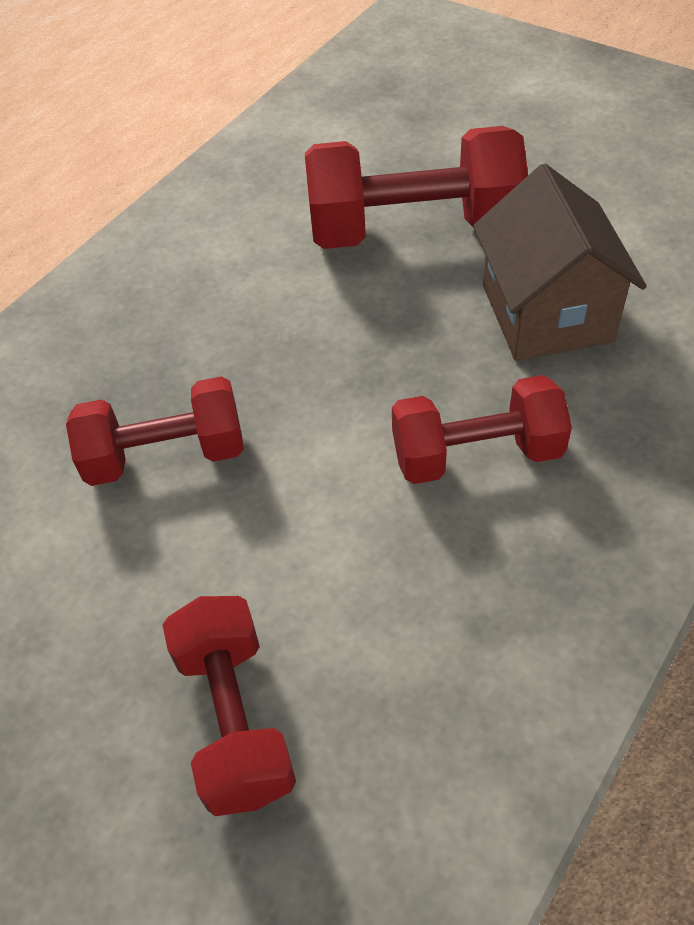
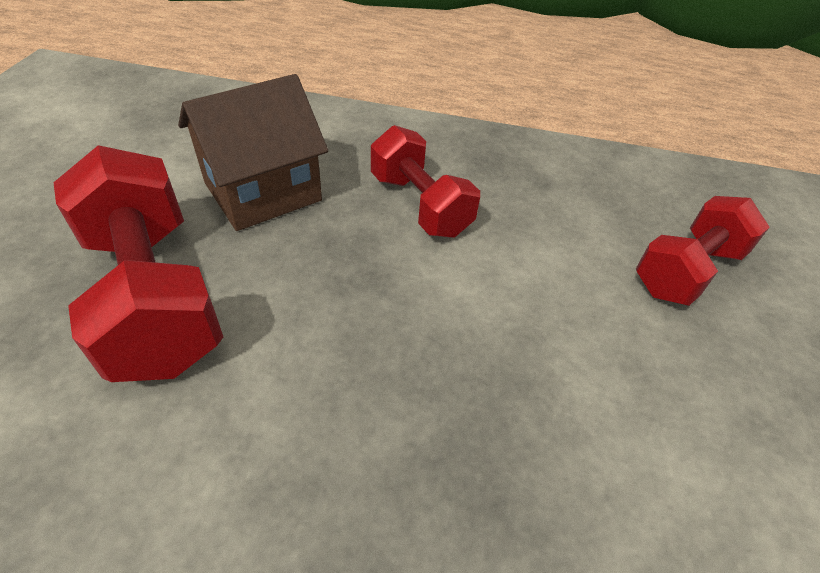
camera: 120 degrees left, 5 degrees down
red dumbbell [66,376,244,486] -> none

